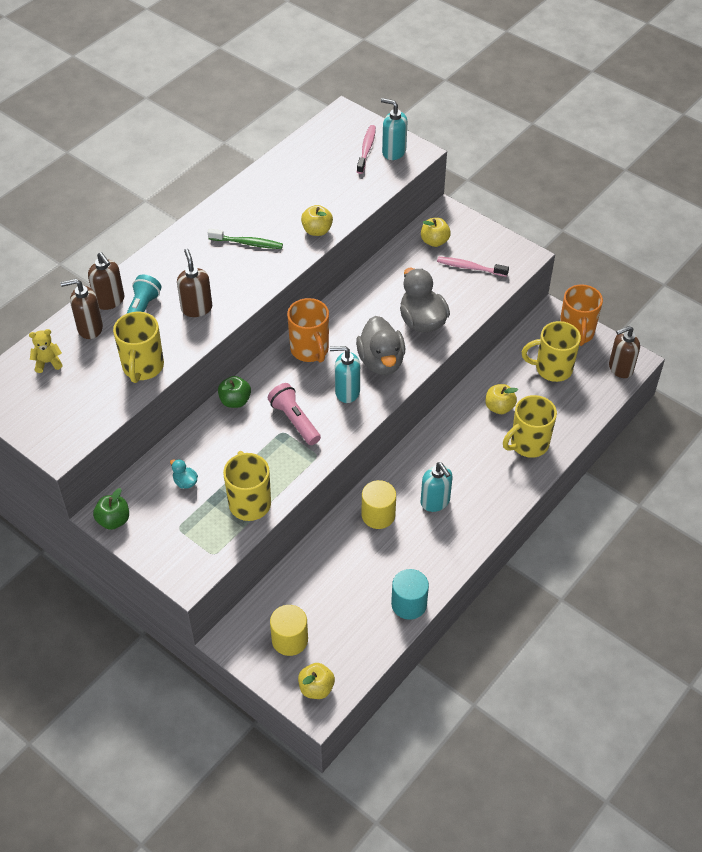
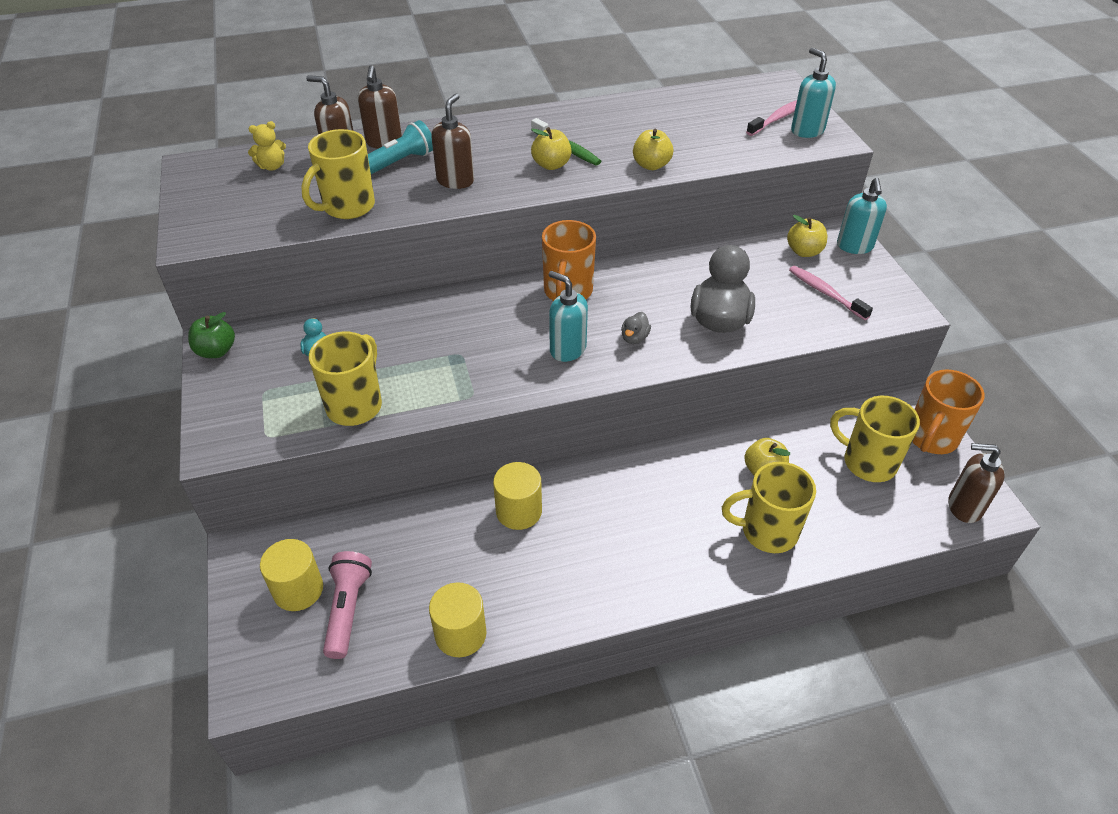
camera: 35 degrees right, 5 degrees down
yellow teddy bear [29,329,63,373] -> yellow teddy bear turned 135 degrees clockwise [248,121,286,171]
green apple [218,376,251,408] -> none
pink flashlight [268,383,321,445] -> pink flashlight moved to [323,551,372,659]
yellow apple [298,663,335,699] -> yellow apple moved to [531,127,572,170]
grey duck [356,316,405,375] -> grey duck [621,312,651,344], size x0.44
turquoise cylinder [391,569,429,620] -> yellow cylinder [429,582,487,657]
turquoise soap dispenser [421,462,453,512] -> turquoise soap dispenser moved to [837,178,887,254]

